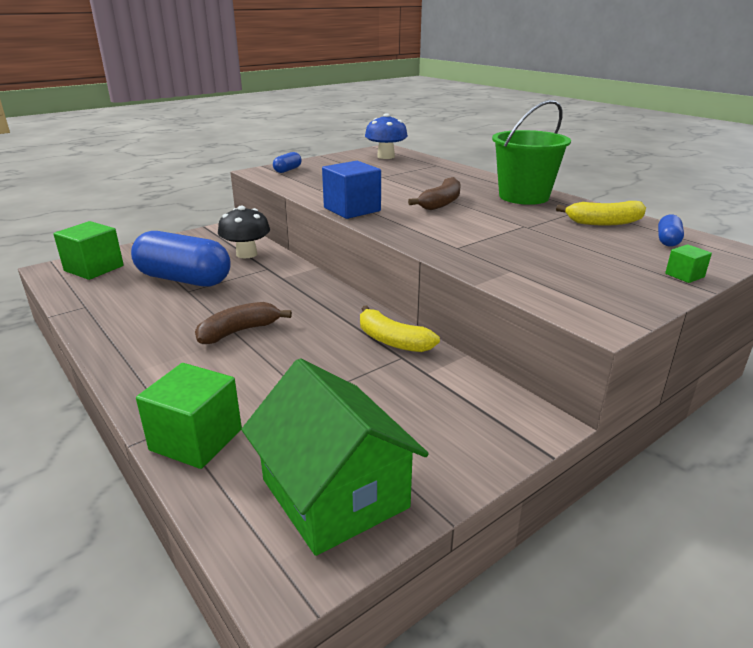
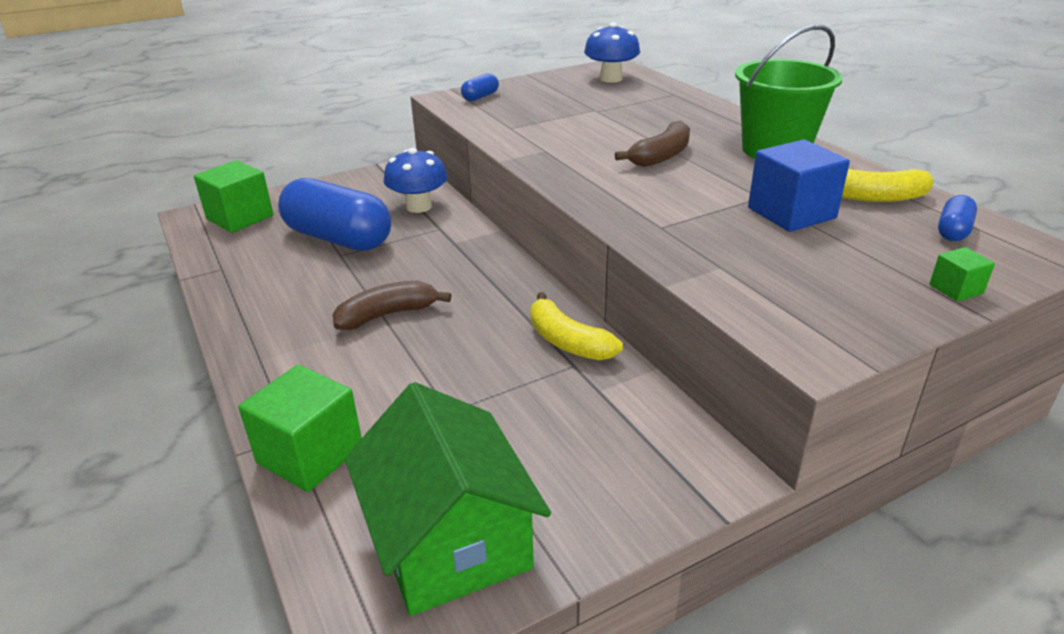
camera: 10 degrees right, 5 degrees up
black mushroom [218,206,270,258] -> blue mushroom [384,148,448,213]
blue cube [322,161,381,219] -> blue cube moved to [748,139,850,232]

